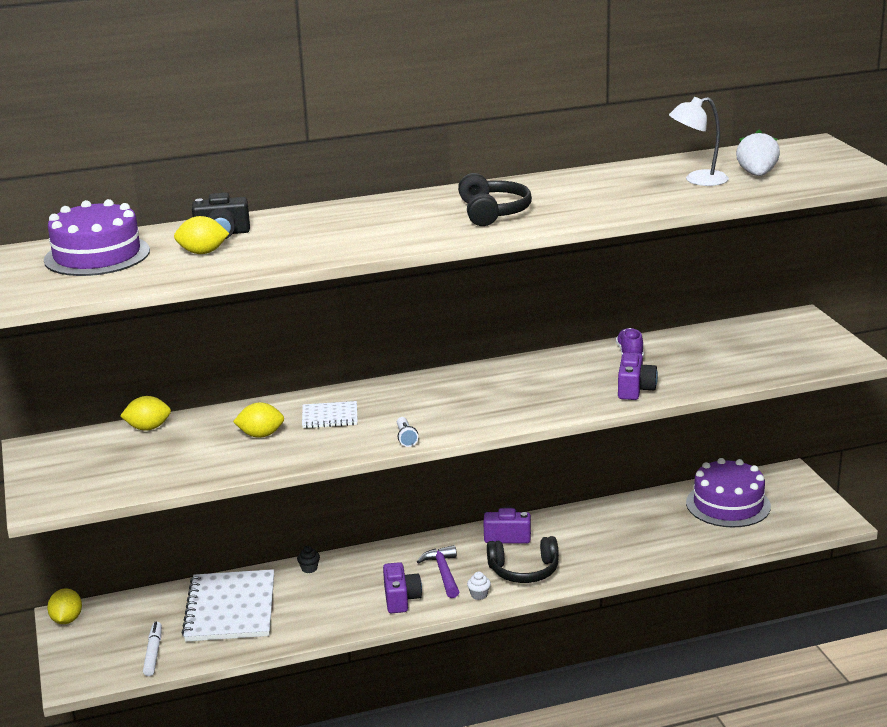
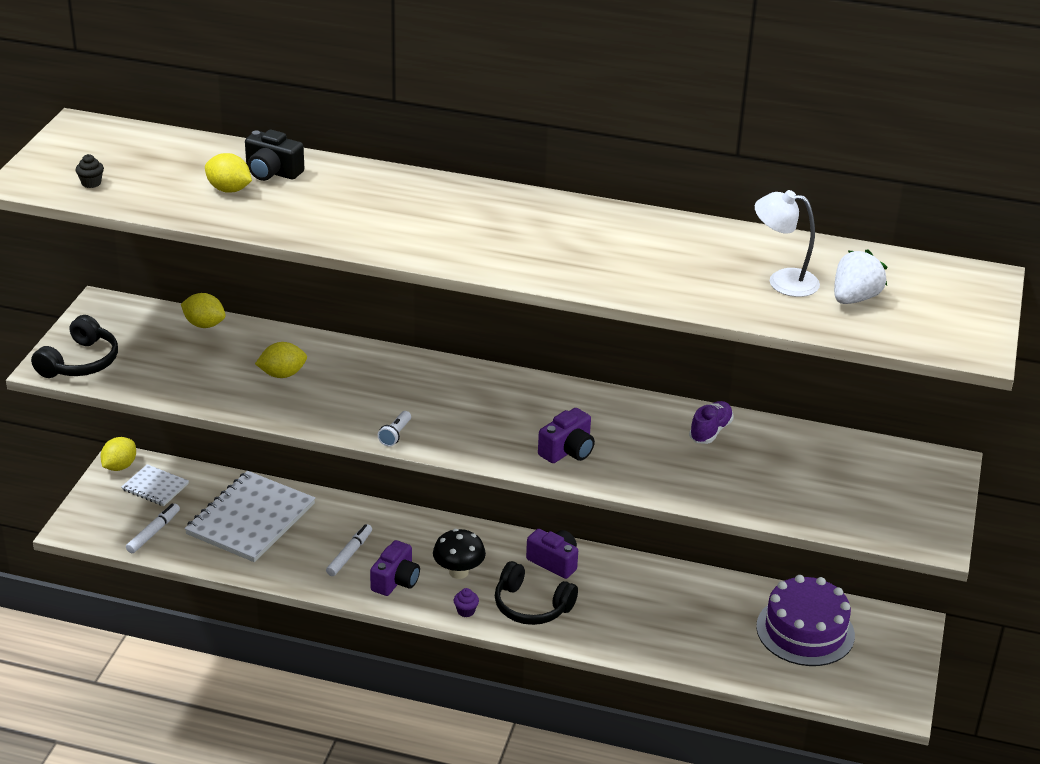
camera: 30 degrees right, 10 degrees up
purple cake [44,199,150,276] -> none
yellow lemon [233,402,284,438] -> yellow lemon turned 45 degrees counterclockwise [255,342,307,378]
black cupcake [297,546,320,573] -> black cupcake moved to [76,154,104,188]
white notebook [302,401,358,428] -> white notebook moved to [121,464,189,506]
purple hammer [417,545,459,598] -> black mushroom [433,529,486,579]
black headphones [458,173,532,226] -> black headphones moved to [31,315,118,378]
white cupcake [467,572,491,600] -> purple cupcake [454,588,479,617]
purple camera [618,352,658,400] -> purple camera moved to [538,408,595,463]
none -> white marker [326,524,372,576]

